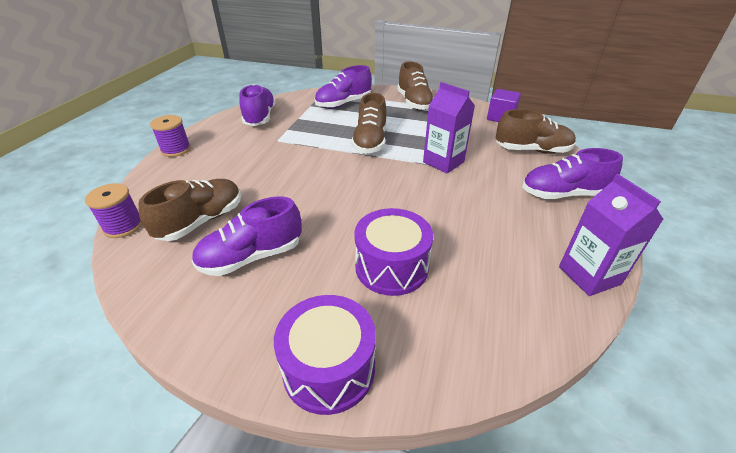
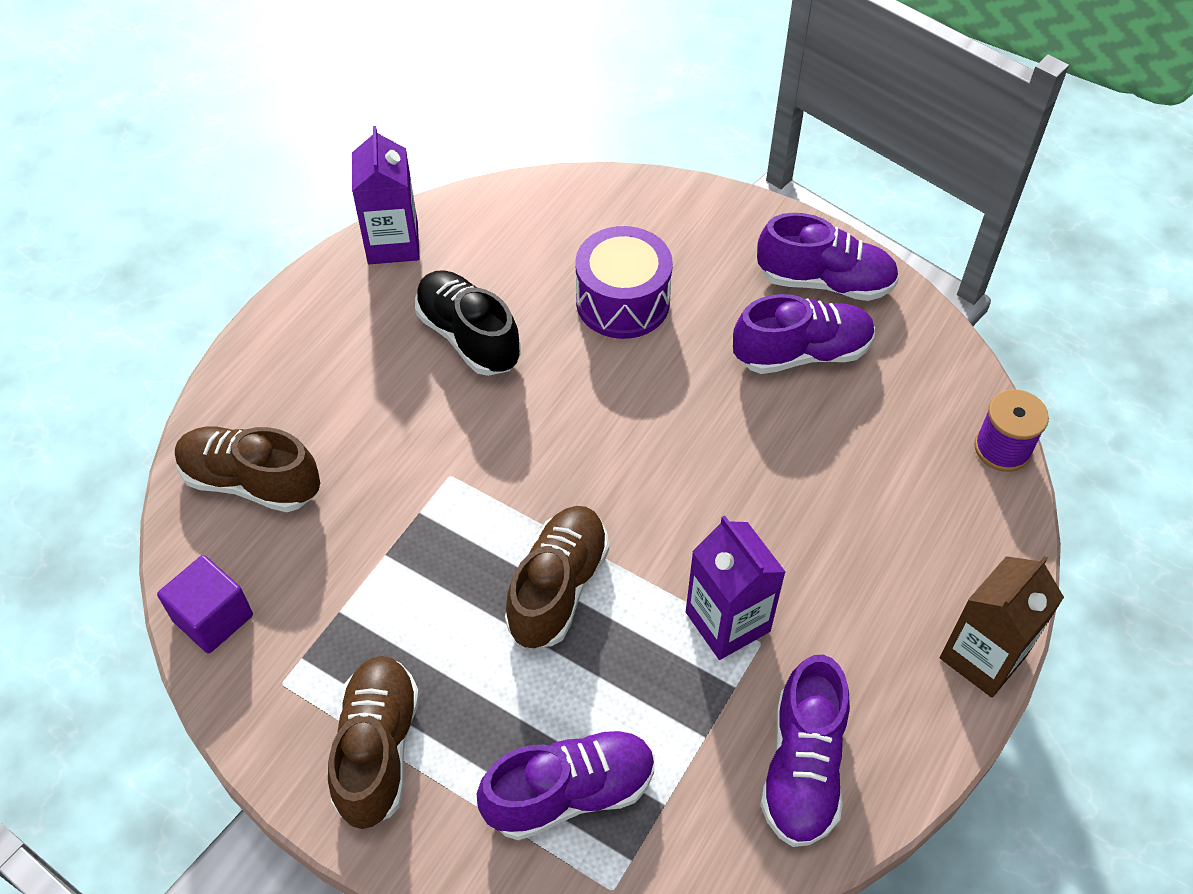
camera: 165 degrees left, 15 degrees up
brown shoe [138,179,241,241] -> none
purple spool [150,115,191,157] -> brown carton [940,556,1064,698]
purple drum [274,295,376,415] -> none
purple carton [423,82,475,173] -> purple carton moved to [686,515,785,660]
purple shoe [522,148,623,199] -> purple shoe moved to [757,213,899,301]
none -> black shoe [415,270,521,376]

